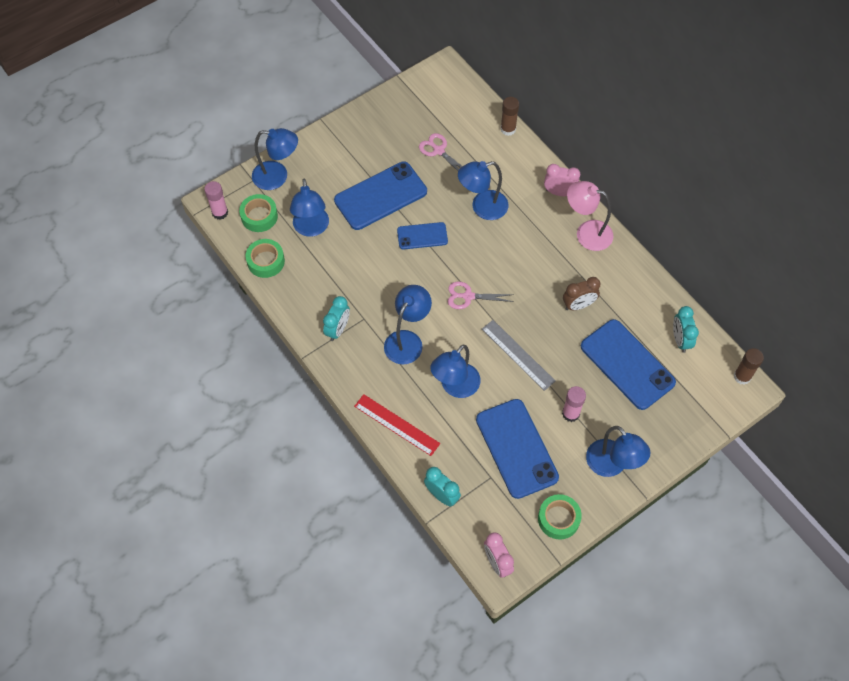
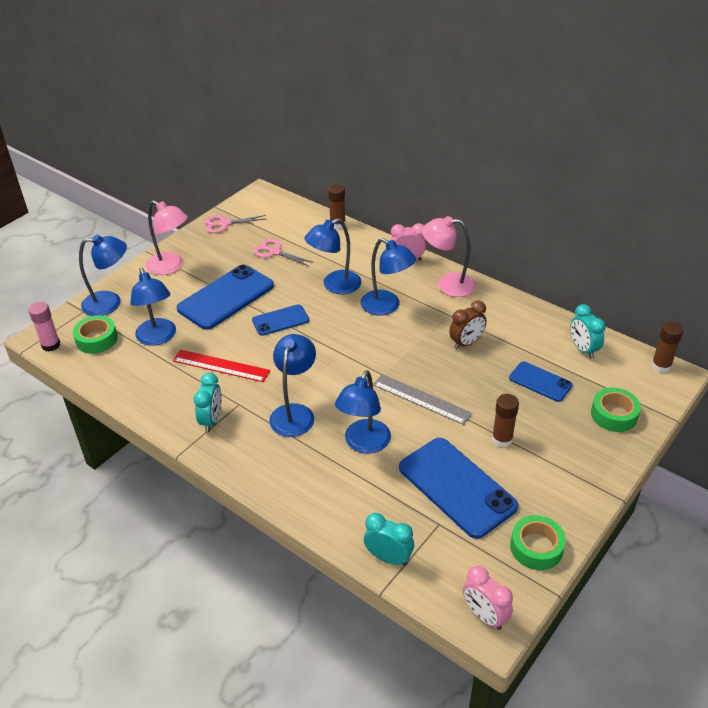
camera: 15 degrees left, 20 degrees down
green tape [245,239,285,278] -> green tape moved to [591,388,641,432]
red ruler [354,394,440,456] -> red ruler moved to [173,350,270,382]
pink scissors [448,281,514,309] -> pink scissors moved to [205,215,266,233]
pink glue stick [562,386,586,422] -> brown glue stick [492,394,519,447]
blue phone [581,319,676,410] -> blue phone [509,361,573,402], size x0.55
blue lamp [586,426,650,477] -> blue lamp moved to [360,238,417,316]
none -> pink lamp [146,200,188,275]

